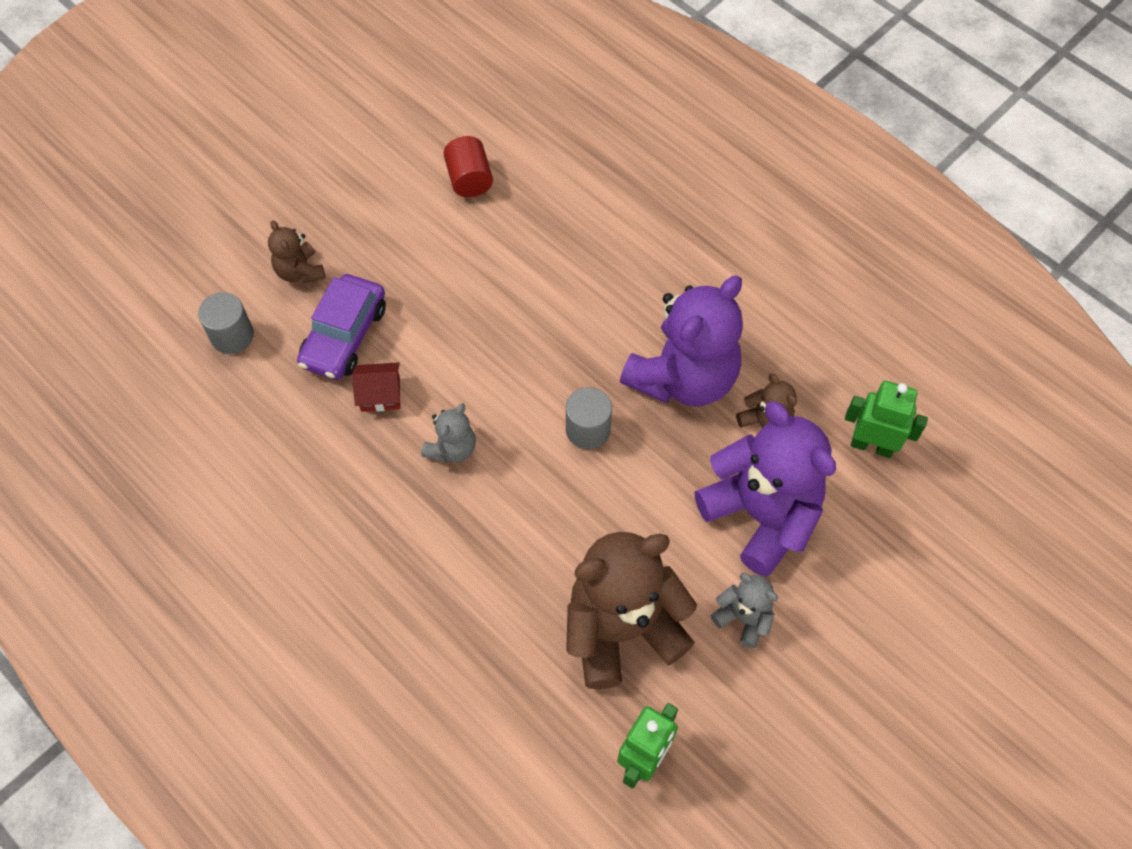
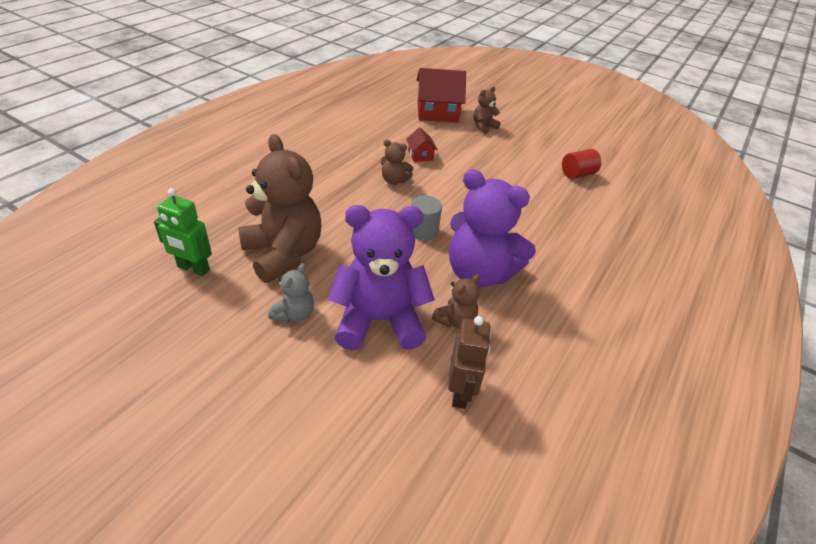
camera: 75 degrees right, 20 degrees down
grey cylinder [198,292,254,354] -> red house [417,68,466,123]
purple car [297,274,386,380] -> none
grey teddy bear [421,403,476,463] -> brown teddy bear [381,140,414,185]
purple teddy bear [695,401,836,577] -> purple teddy bear turned 135 degrees counterclockwise [328,205,435,350]
green robot [845,381,928,458] -> brown robot [448,316,491,409]

